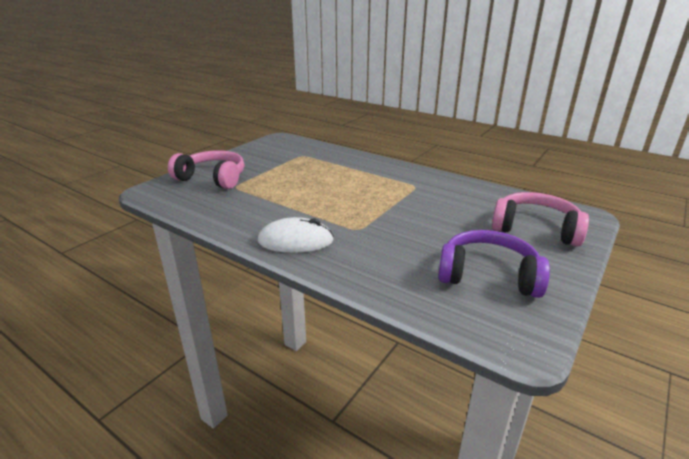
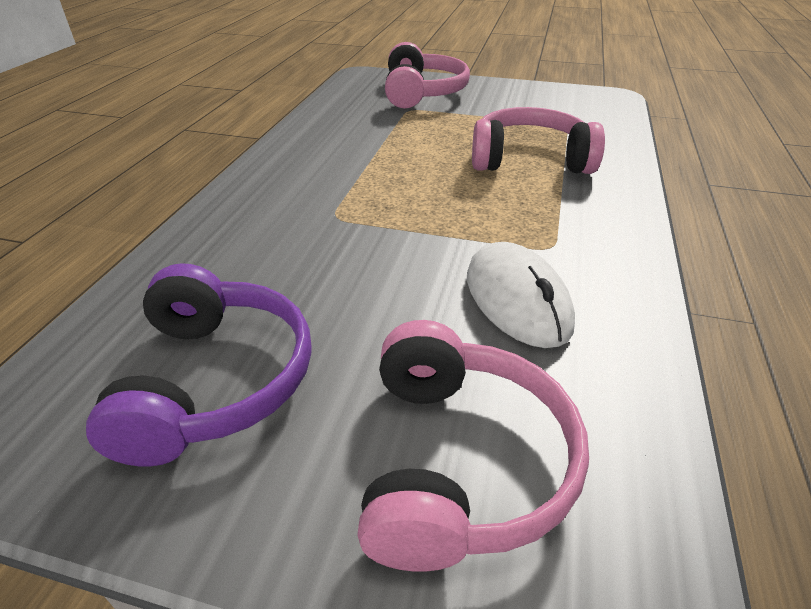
camera: 70 degrees right, 10 degrees up
white mouse [258,217,334,253] -> white mouse moved to [467,242,575,348]
none -> pink headphones [472,107,605,174]

